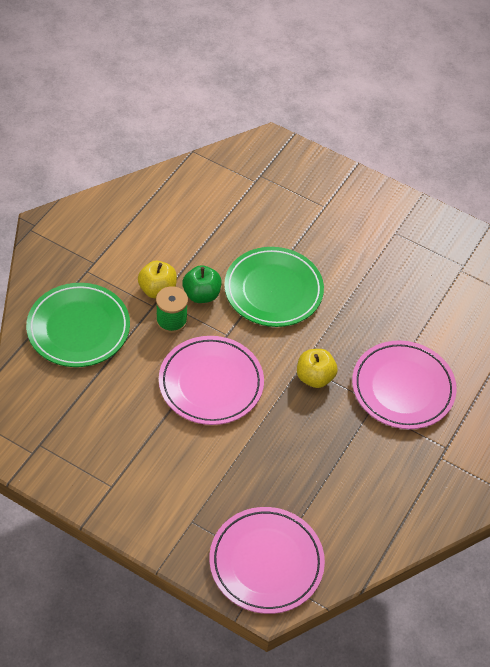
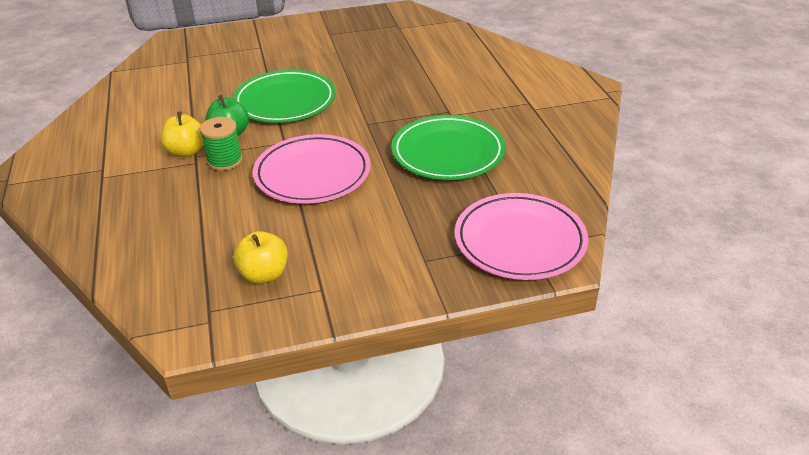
camera: 40 degrees left, 15 degrees down
green plate [26,283,130,367] -> green plate moved to [391,115,506,180]
yellow apple [297,349,338,388] -> yellow apple moved to [233,231,288,284]
pink plate [352,340,457,429] -> none

